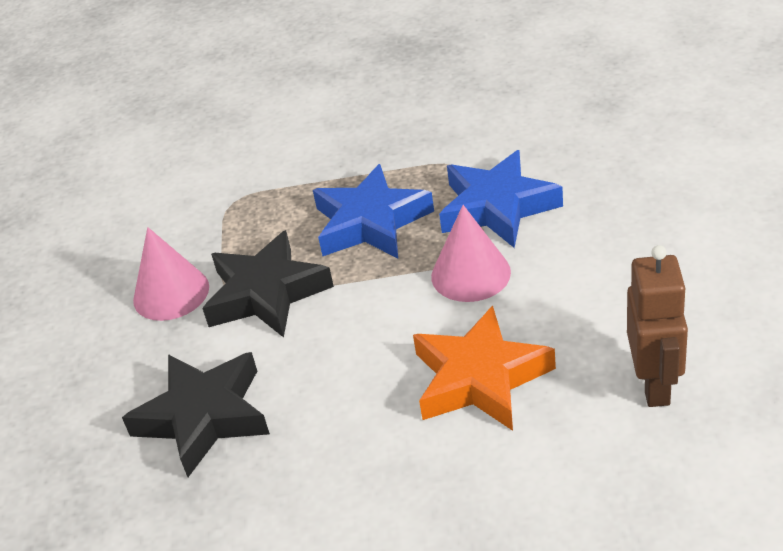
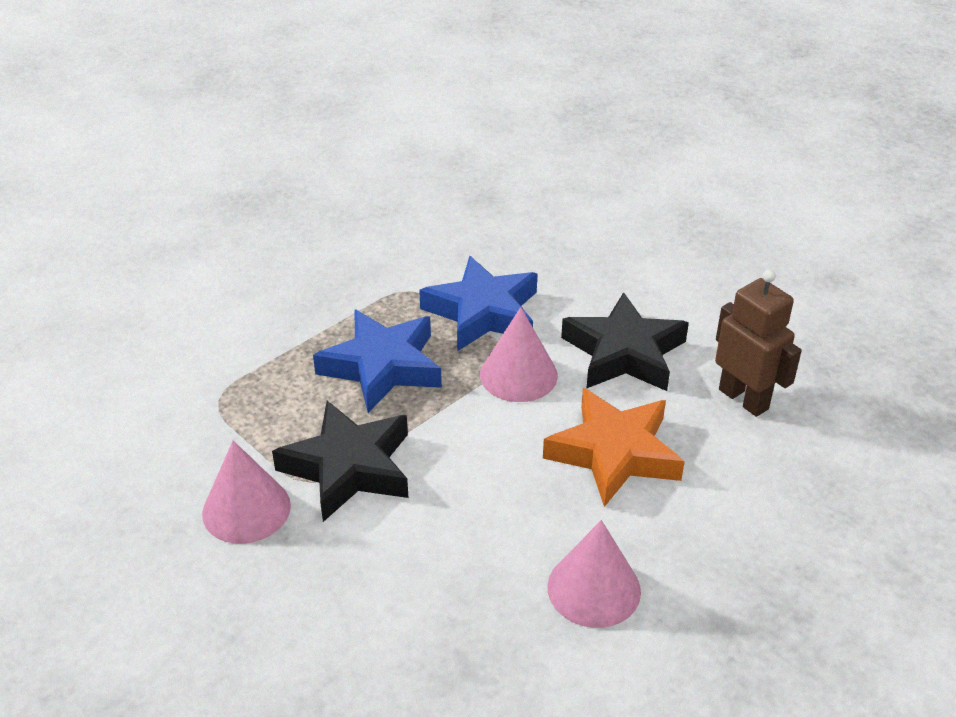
camera: 45 degrees left, 0 degrees up
black star [122,352,270,477] -> black star moved to [561,292,689,391]
none -> pink cone [547,520,641,628]

